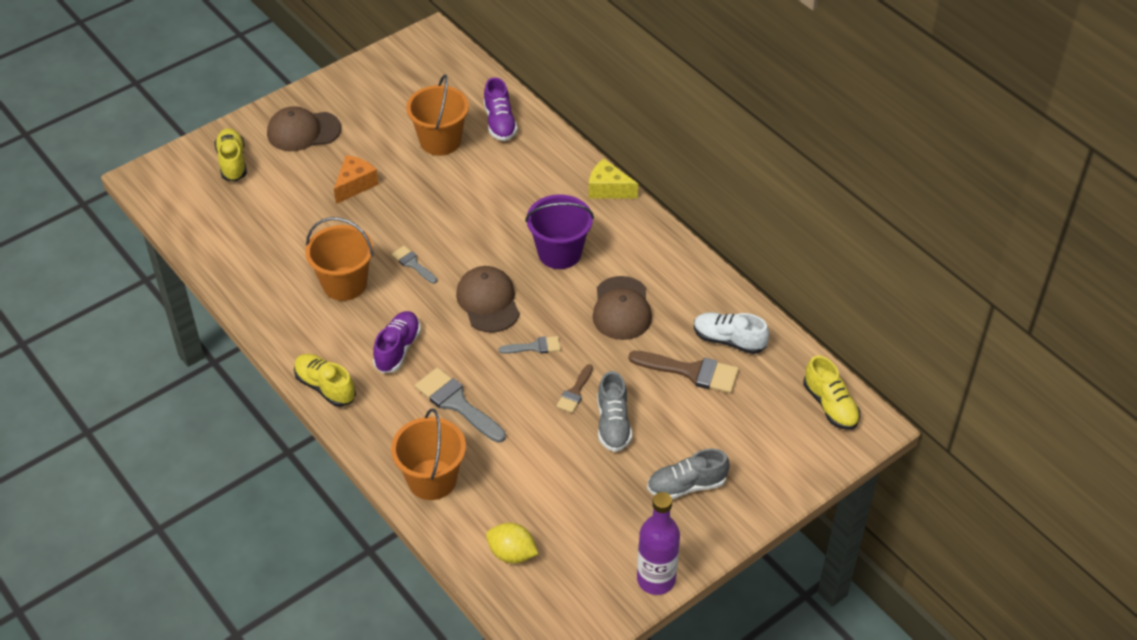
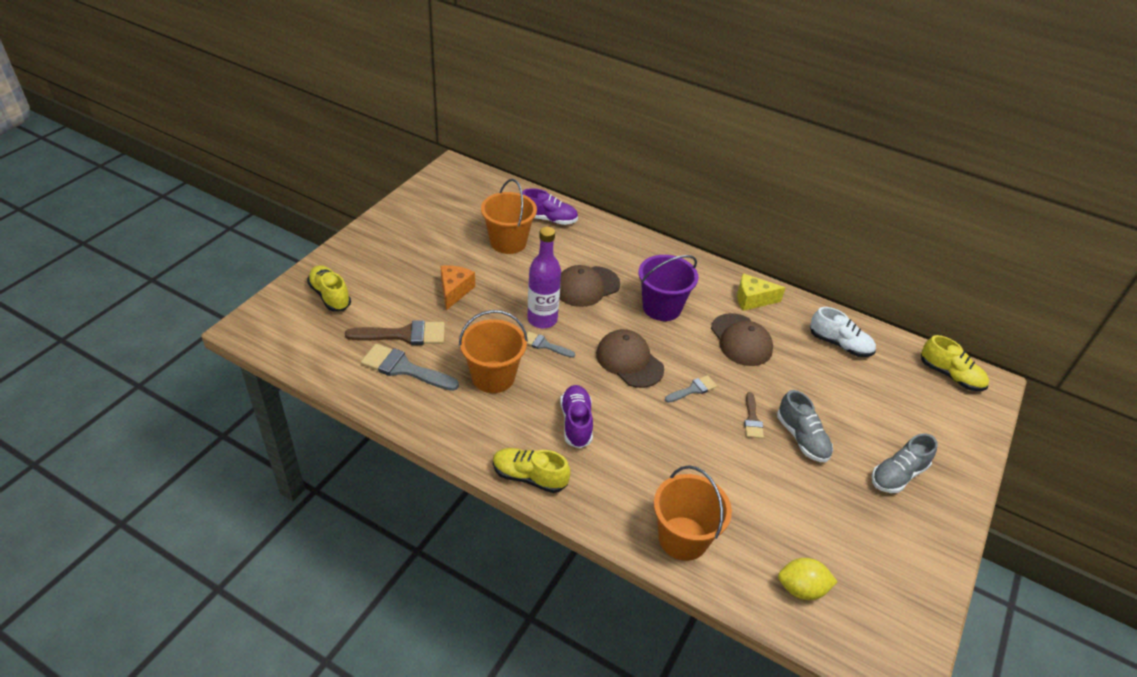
camera: 25 degrees left, 5 degrees down
brown cap [267,106,341,151] -> brown cap moved to [560,265,620,307]
grey brush [415,367,506,443] -> grey brush moved to [361,344,459,391]
purple shoe [483,77,518,141] -> purple shoe turned 45 degrees counterclockwise [522,188,578,225]
yellow cheese [589,159,638,199] -> yellow cheese moved to [737,273,785,311]
brown brush [629,351,739,393] -> brown brush moved to [345,320,445,345]
purple bottle [637,492,680,595] -> purple bottle moved to [527,227,561,328]
white shoe [694,312,769,354] -> white shoe turned 150 degrees counterclockwise [810,307,876,357]

